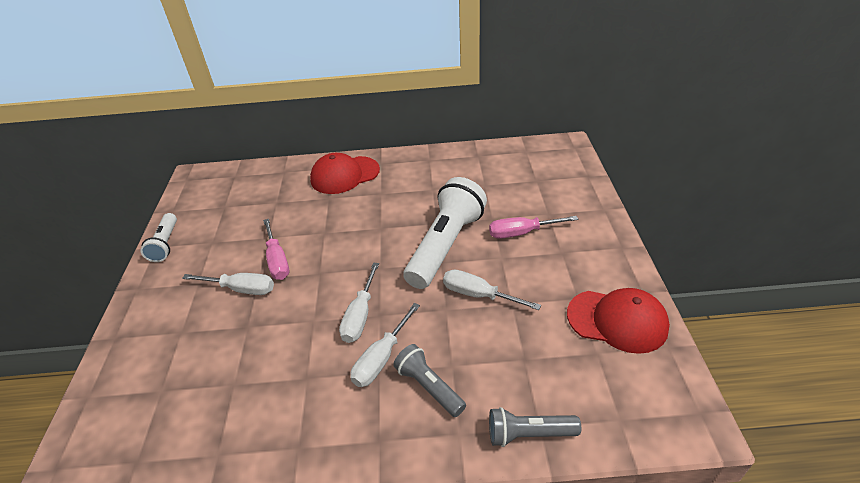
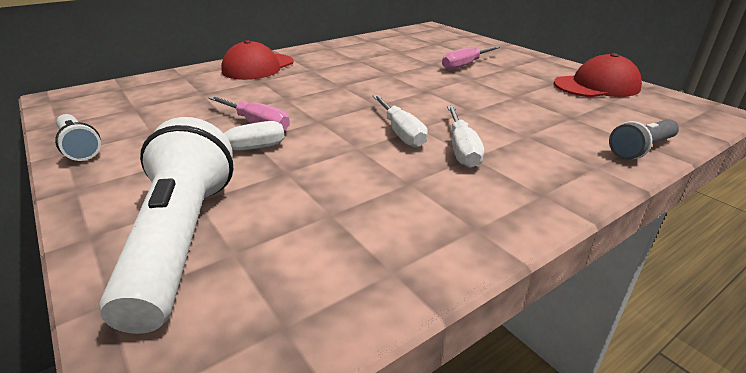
camera: 35 degrees left, 10 degrees down
grey flashlight [393,344,466,417] -> none
white flashlight [403,177,487,289] -> white flashlight moved to [99,117,233,334]
white screwdriver [443,270,541,310] -> none

